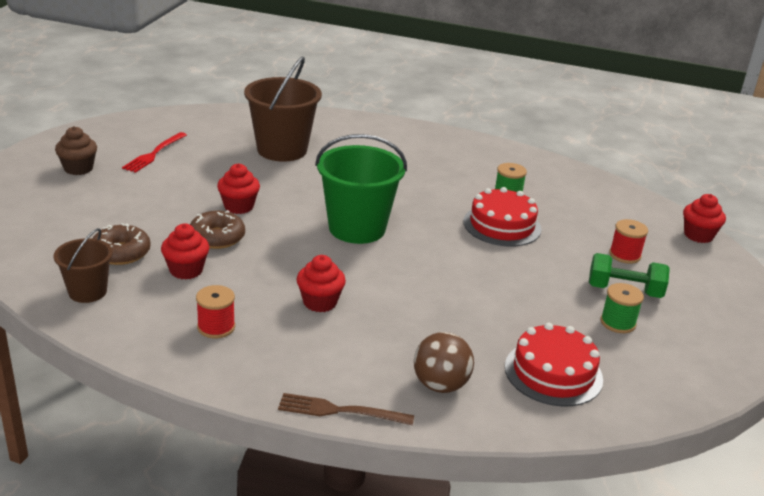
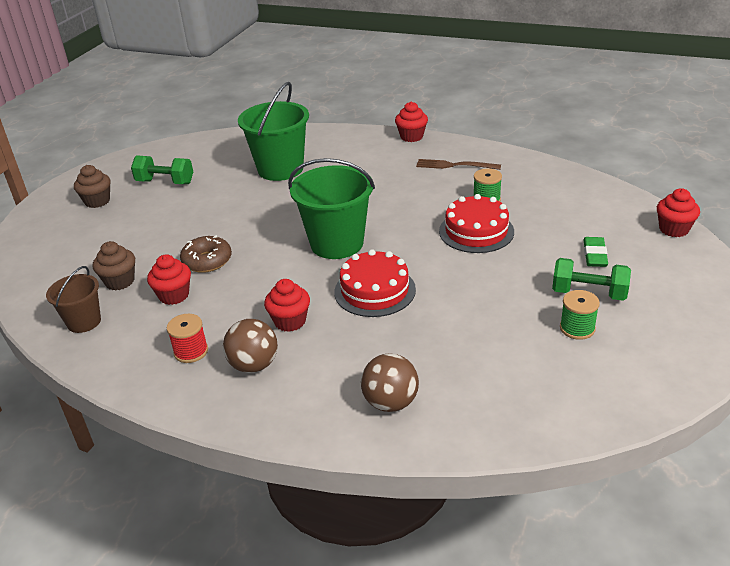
camera: 10 degrees right, 5 degrees up
brown donut [92,223,151,265] -> brown cupcake [93,241,135,290]
red fork [122,132,187,173] -> green dumbbell [131,155,193,184]
red cupcake [217,163,260,214] -> red cupcake moved to [395,102,428,142]
brown bucket [244,56,322,162] -> green bucket [238,82,309,181]
brown fork [278,393,414,425] -> brown fork moved to [416,159,501,170]
red cake [505,323,603,407] -> red cake moved to [334,249,416,317]
red spool [609,219,648,264] -> green eraser [583,237,608,267]
none -> brown ball [223,319,278,373]

